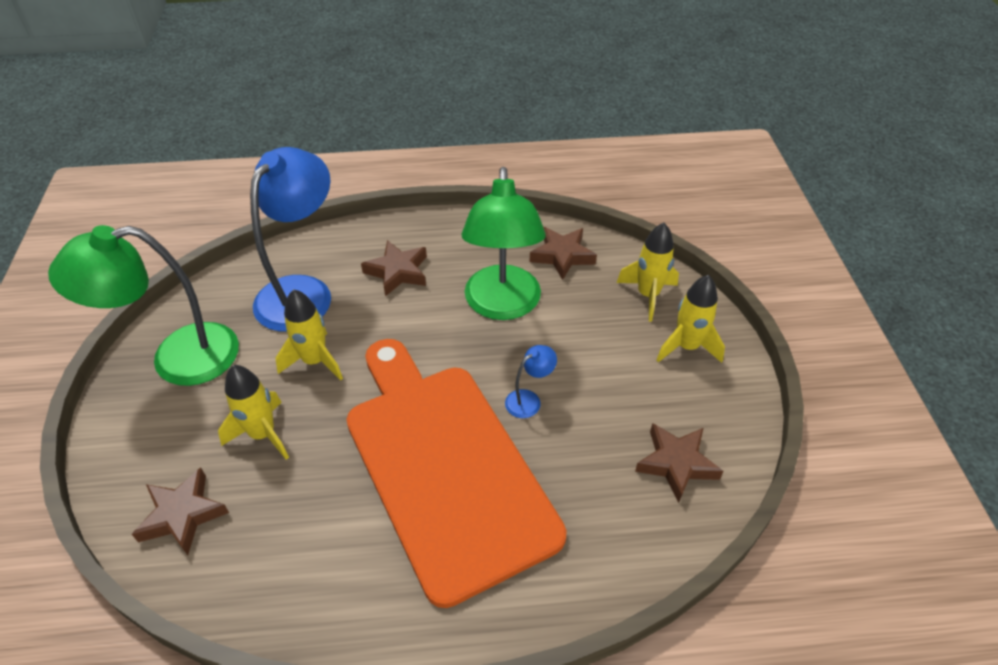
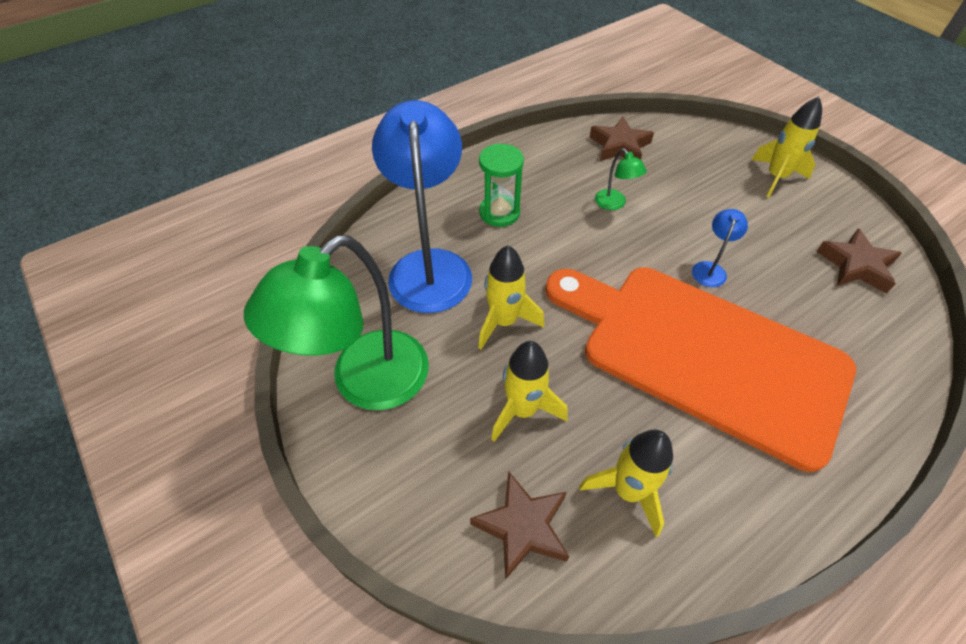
camera: 30 degrees left, 5 degrees up
brown star [361,240,427,296] -> green hourglass [479,144,524,227]
green lamp [462,167,546,320] -> green lamp [595,149,647,210], size x0.41
yellow rocket [616,223,679,322] -> yellow rocket moved to [579,430,673,537]

